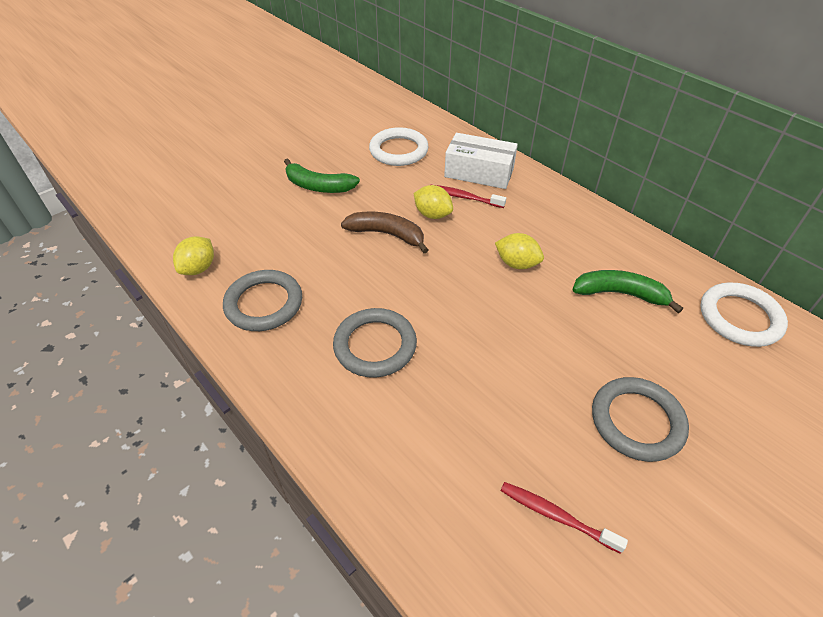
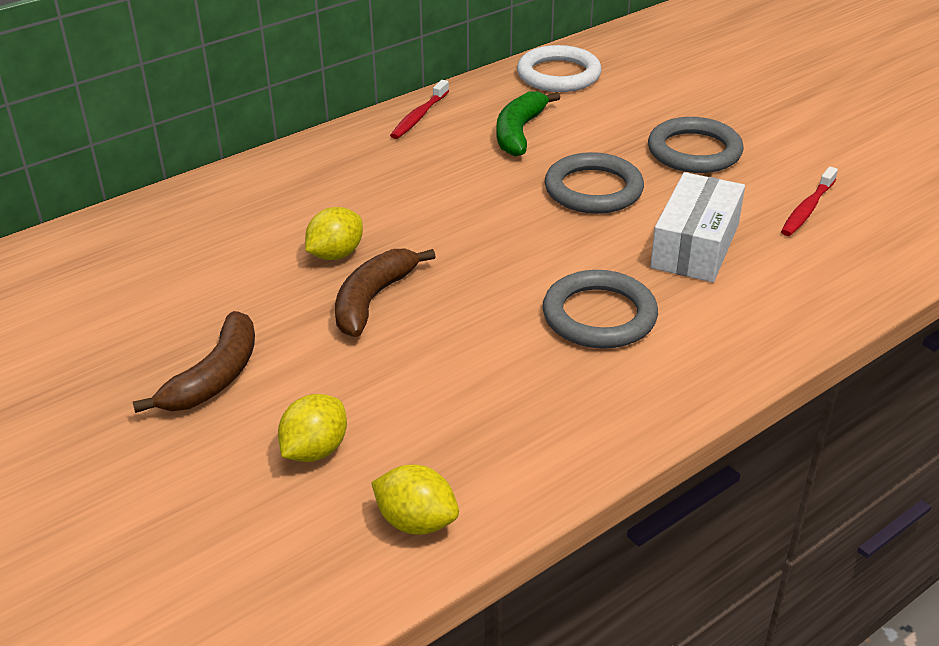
camera: 85 degrees left, 10 degrees down
grey ring [223,270,302,331] -> grey ring moved to [545,152,644,214]
green banana [284,158,360,193] -> brown banana [133,311,255,413]
white ring [369,127,429,166] -> none
red toothbrush [436,185,506,208] -> red toothbrush moved to [390,80,449,139]
white box [444,133,518,189] -> white box moved to [650,172,745,282]
yellow lemon [495,233,544,269] -> yellow lemon moved to [278,394,347,462]

